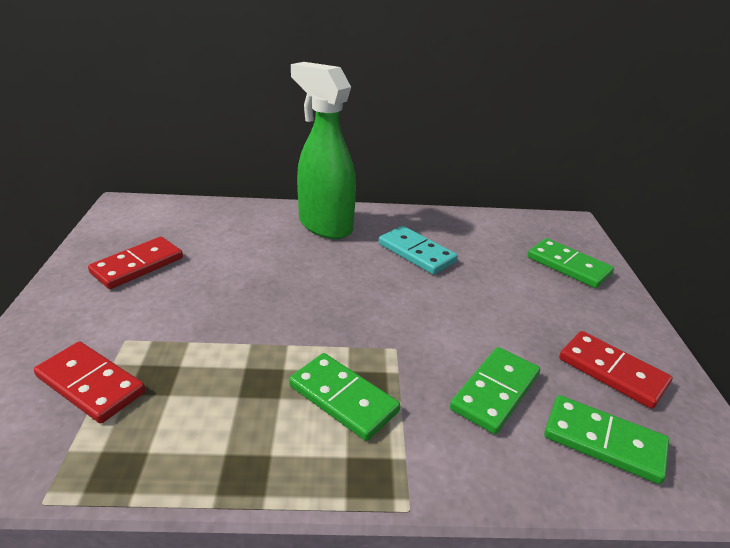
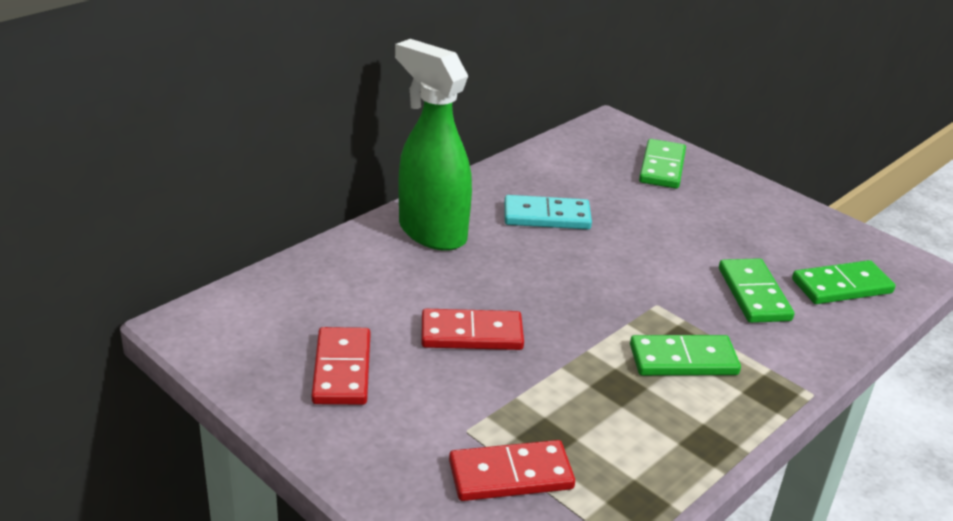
camera: 45 degrees left, 0 degrees up
green spray bottle [291,62,356,239] -> green spray bottle turned 45 degrees clockwise [395,39,472,251]
green domino [527,238,614,288] -> green domino turned 75 degrees counterclockwise [639,139,686,189]
red domino [559,331,673,409] -> red domino moved to [421,309,524,350]

